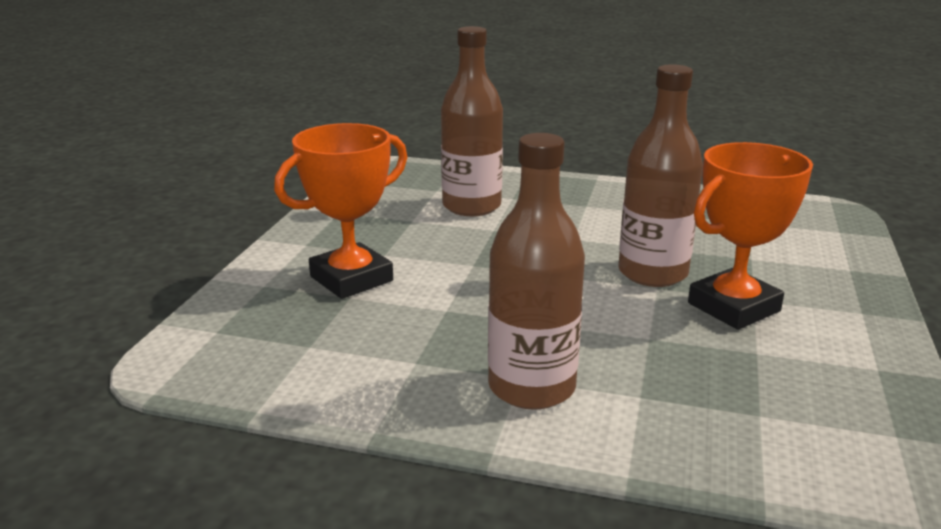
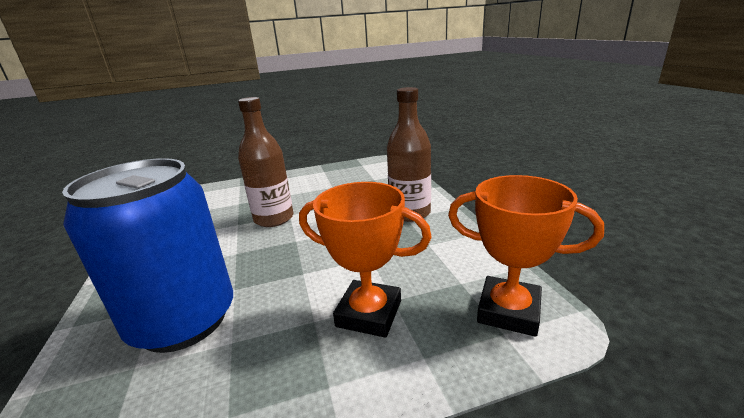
camera: 120 degrees left, 0 degrees up
brown bottle [441,26,503,216] -> blue can [62,158,233,353]
orange trophy [688,142,813,330] -> orange trophy moved to [448,175,604,337]

